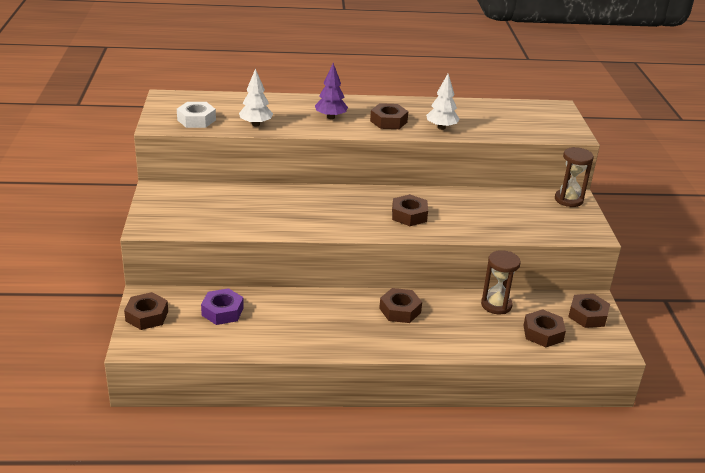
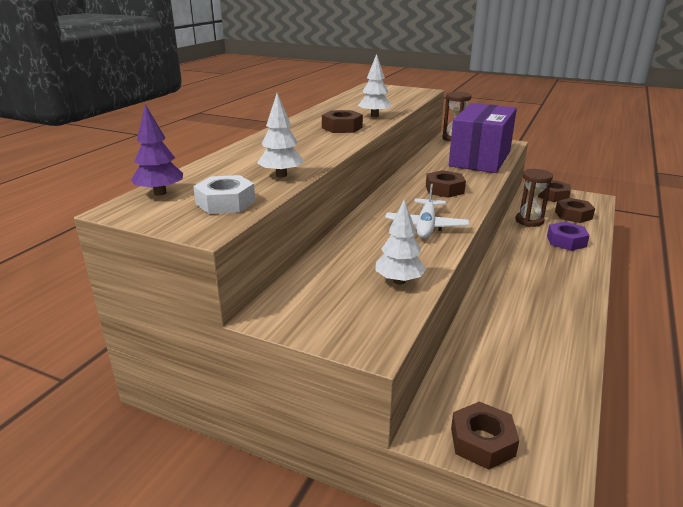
camera: 60 degrees left, 5 degrees down
purple nut [201,288,244,325] -> purple nut moved to [547,222,590,251]
purple tree [315,63,348,119] -> purple tree moved to [131,104,183,196]
brown nut [379,288,422,323] -> none
none -> white tree [375,199,426,285]
none -> white plane [385,184,469,239]
none -> purple box [449,103,517,173]

